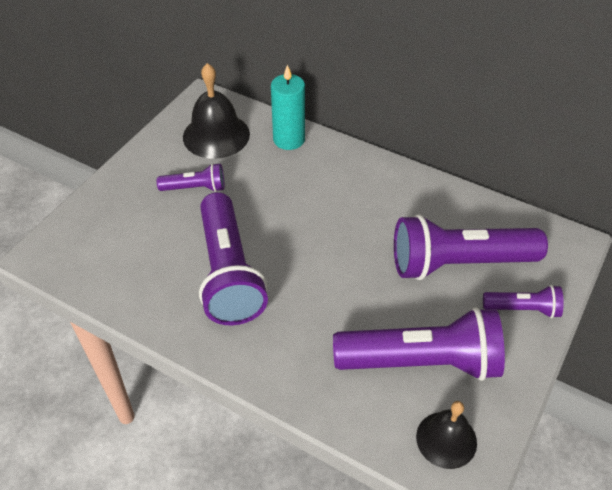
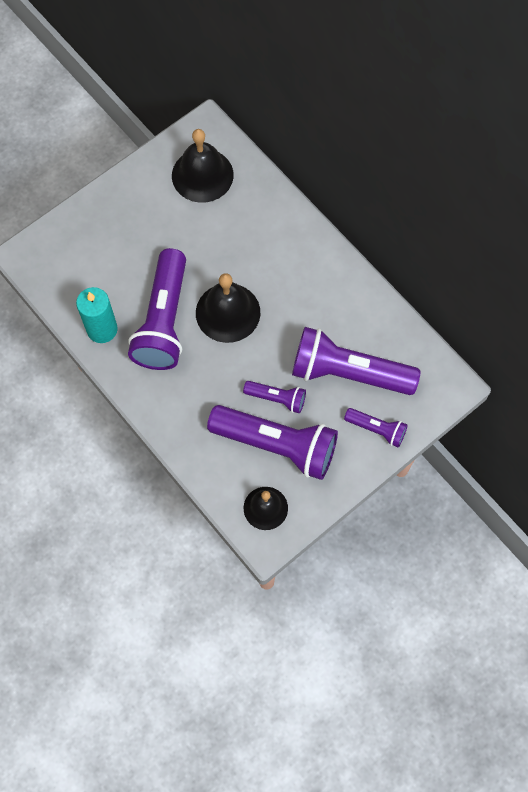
camera: 20 degrees right, 20 degrees up
purple flashlight [157,163,224,192] -> purple flashlight moved to [243,381,306,413]
turquoise candle [271,65,305,150] -> turquoise candle moved to [76,287,118,343]
none -> black bell [196,273,260,343]

